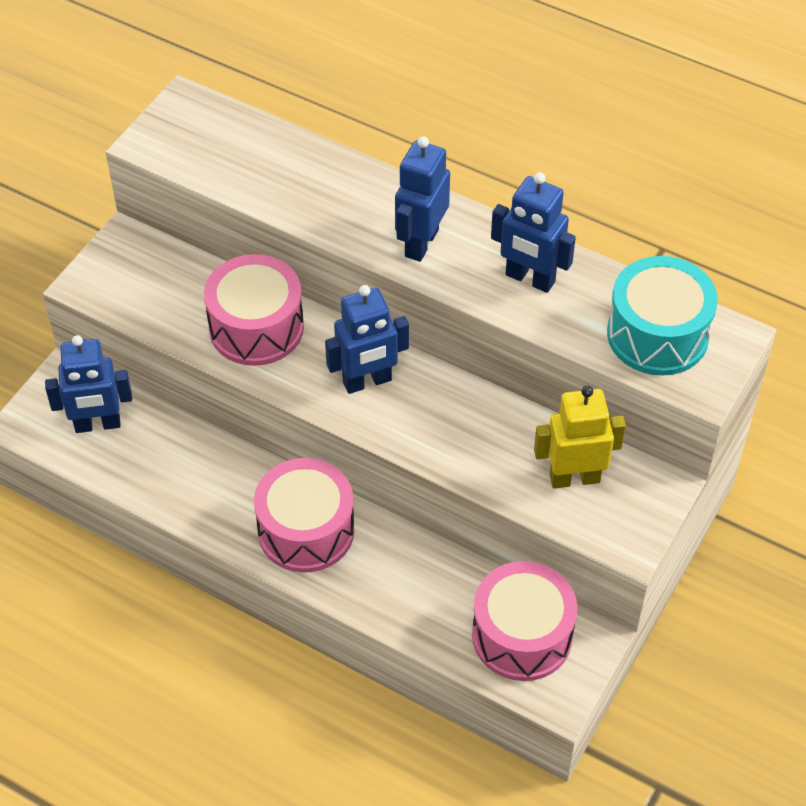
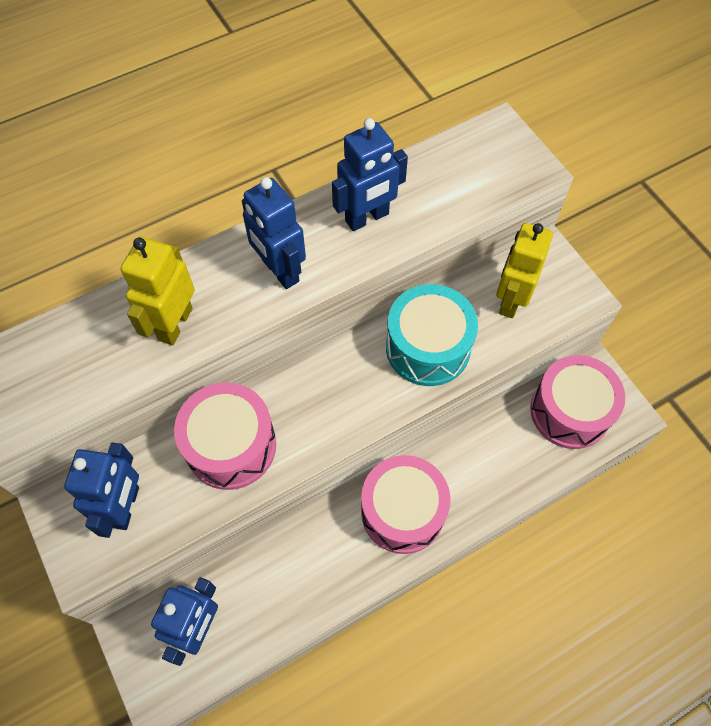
camera: 60 degrees left, 10 degrees up
blue robot [325,285,409,394] -> blue robot moved to [64,442,139,538]
turquoise drum [607,256,718,375] -> turquoise drum moved to [386,284,478,386]
none -> yellow robot [121,237,195,345]

